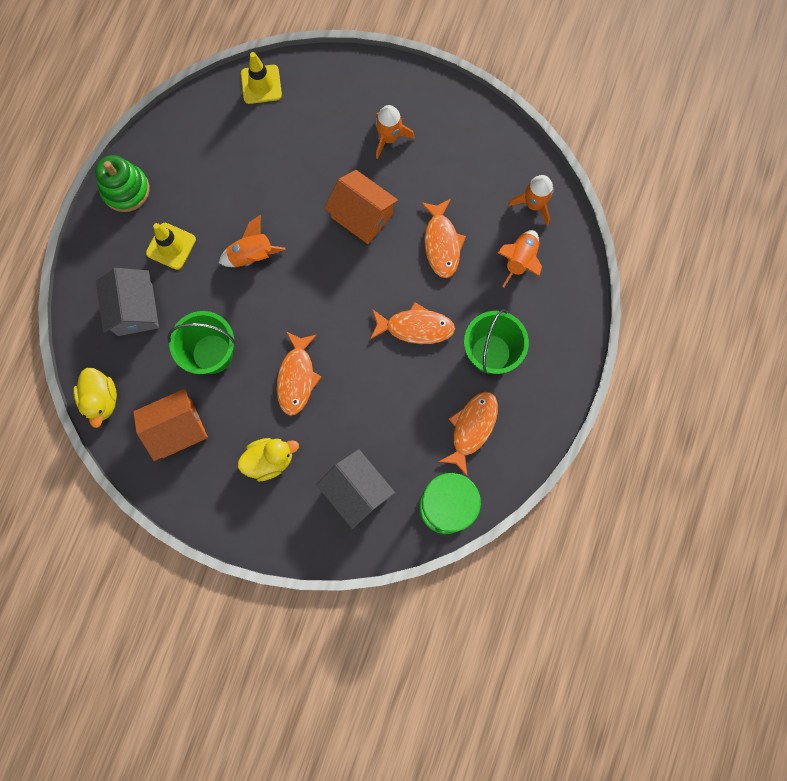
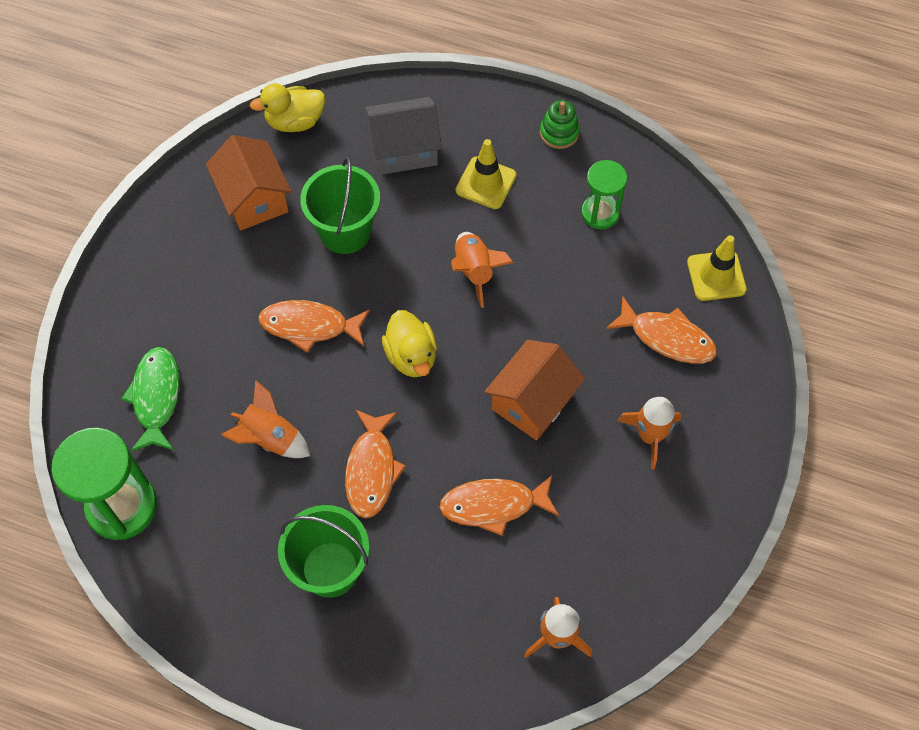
camera: 90 degrees right, 15 degrees down
green stacking toy [95,155,150,212] -> green stacking toy [540,100,580,149], size x0.66
yellow duck [238,438,299,481] -> yellow duck moved to [382,310,437,377]
grey house [316,449,395,529] -> green fish [121,347,180,452]
orange fish [439,392,498,476] -> orange fish moved to [606,296,717,363]
orange rocket [498,230,542,288] -> orange rocket moved to [221,380,310,458]
none -> green hourglass [581,160,627,229]

